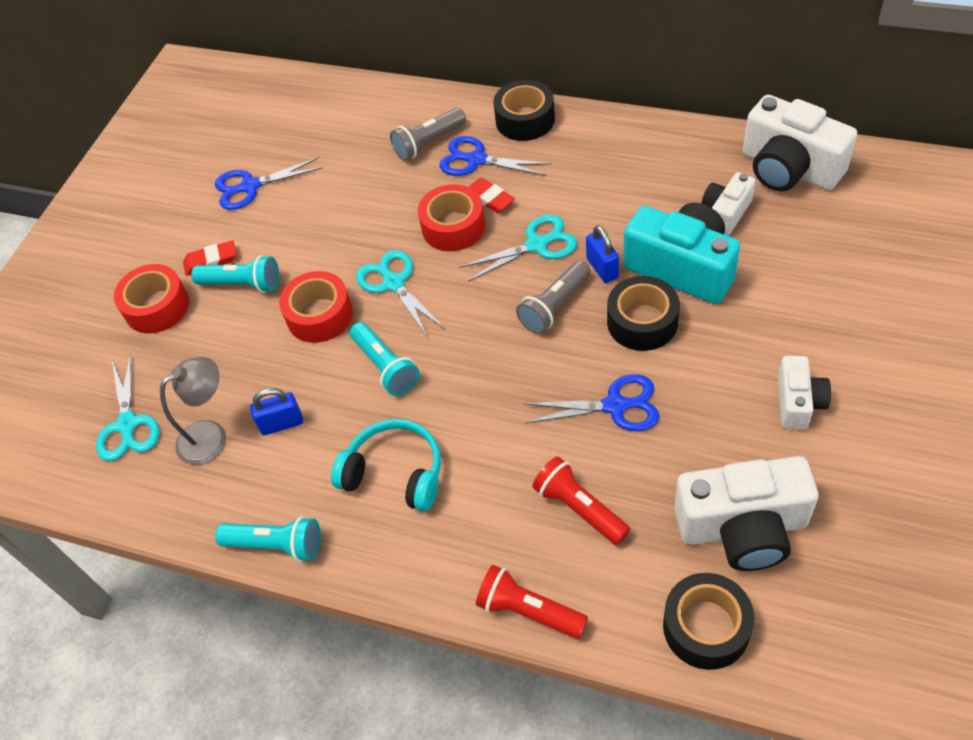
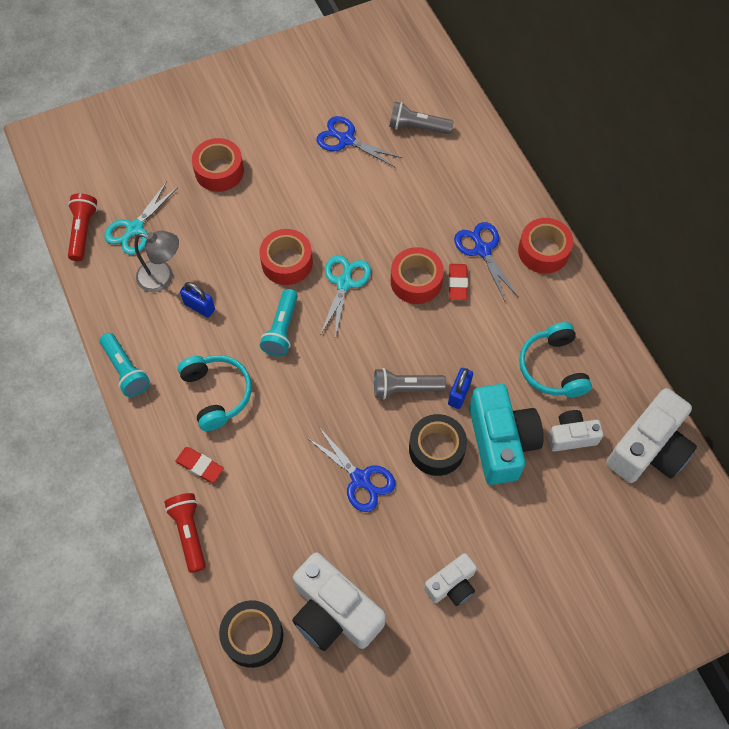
camera: 40 degrees right, 10 degrees up
red eraser [183,240,236,276] -> red eraser moved to [175,447,224,483]
turquoise flashlight [191,255,279,293] -> none
grey flashlight [390,108,466,161] -> grey flashlight moved to [389,102,454,134]
turquoise scissors [459,214,577,282] -> none
black tape [493,80,555,141] -> red tape [518,218,574,274]
red flashlight [532,456,630,545] -> red flashlight moved to [68,193,98,261]
white camera [743,95,857,191] -> white camera turned 135 degrees counterclockwise [606,388,697,483]
none -> turquoise headphones [519,322,592,397]

